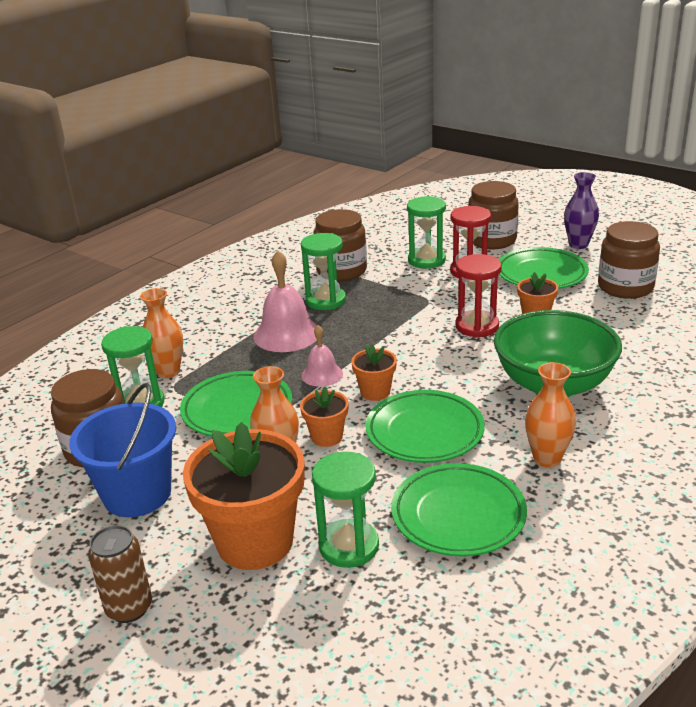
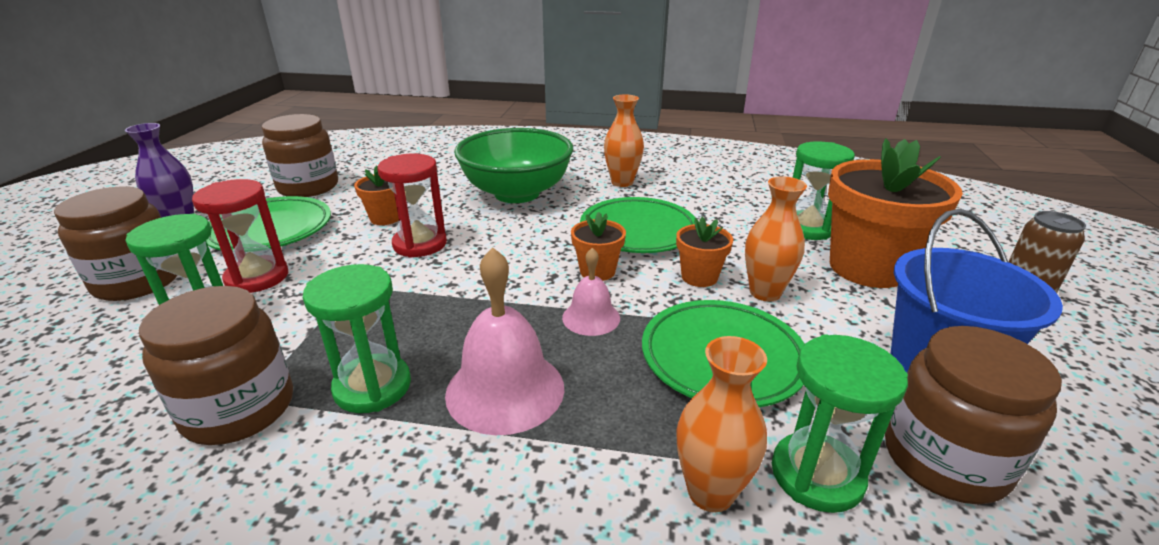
camera: 120 degrees left, 0 degrees up
green plate [391,463,527,557] -> none

